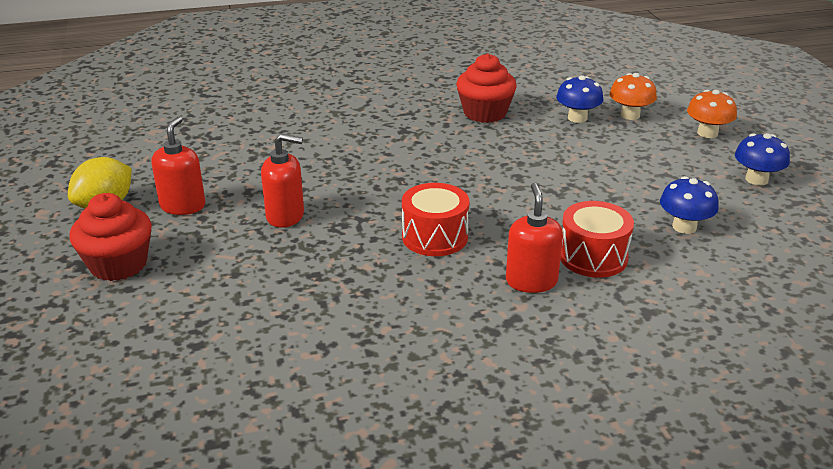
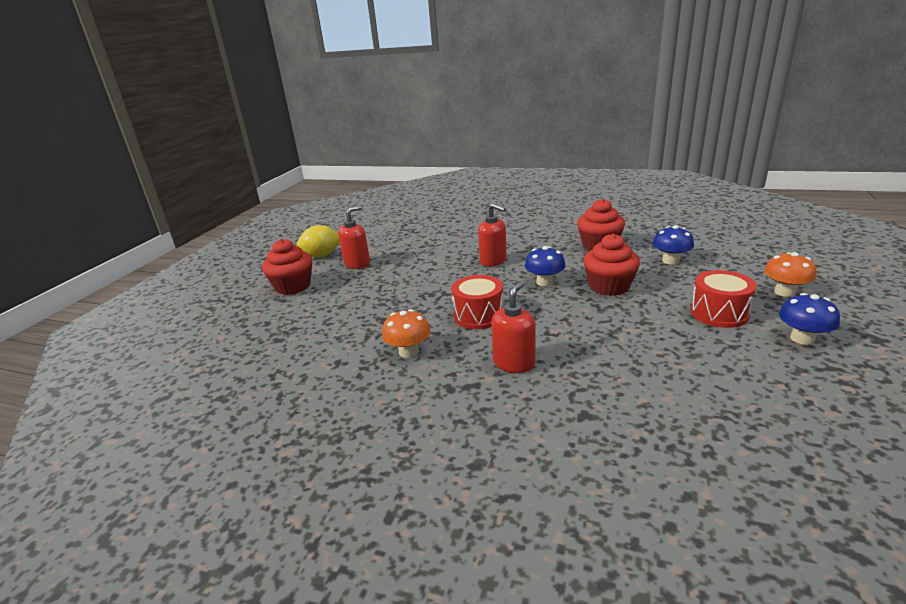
camera: 35 degrees right, 5 degrees down
red soap dispenser [261,134,304,228] -> red soap dispenser moved to [478,204,507,267]
red drum [560,201,634,278] -> red drum moved to [690,270,757,328]
orange mushroom [610,73,657,120] -> orange mushroom moved to [382,309,430,358]
blue mushroom [660,176,719,234] -> blue mushroom moved to [525,246,566,286]
none -> red cupcake [583,234,640,296]

